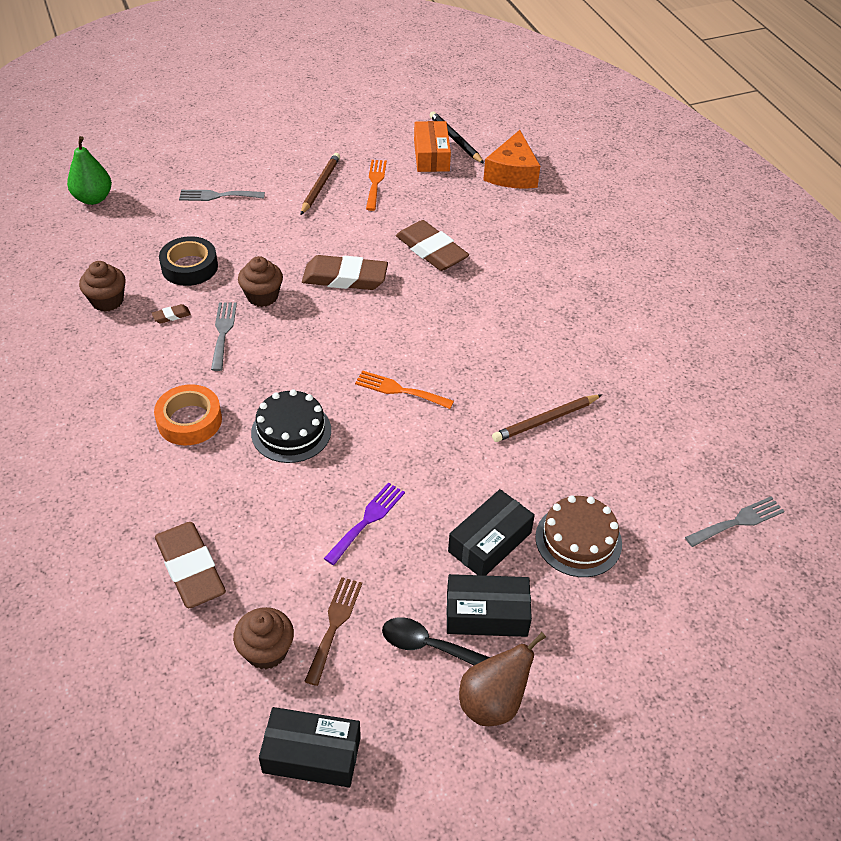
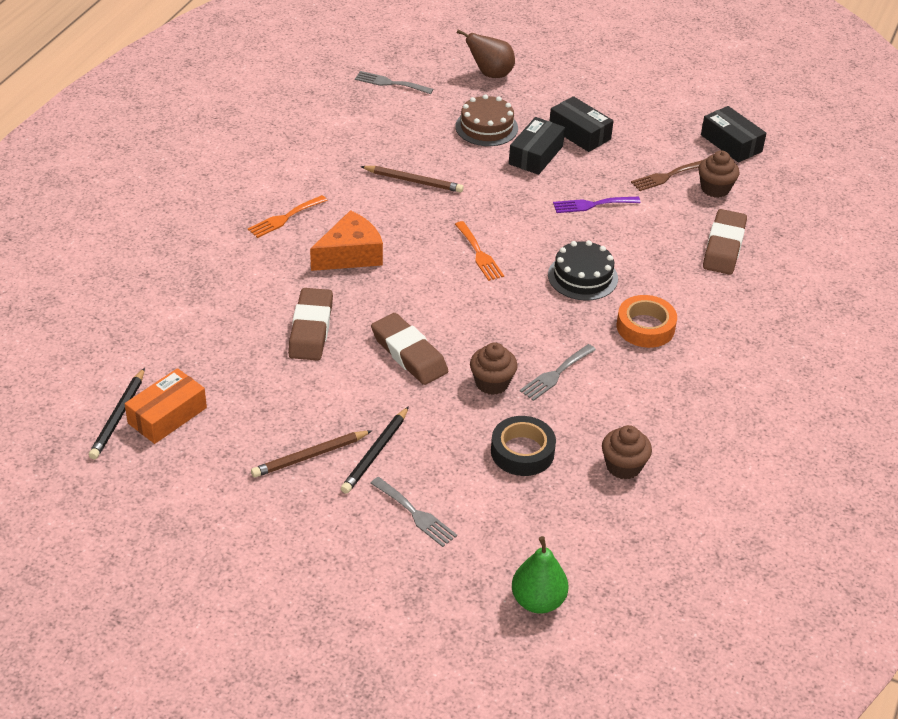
camera: 135 degrees left, 5 degrees down
brown eraser [152,304,191,324] -> none
orange fork [366,160,387,211] -> orange fork moved to [248,195,328,238]
black spoon [382,617,490,665] -> none
black box [448,489,535,576] -> black box turned 60 degrees counterclockwise [509,117,565,175]
brown pear [459,632,546,726] -> brown pear moved to [457,29,515,78]
orange cheese [483,130,540,189] -> orange cheese moved to [310,210,383,271]
none -> black pencil [341,406,409,494]

